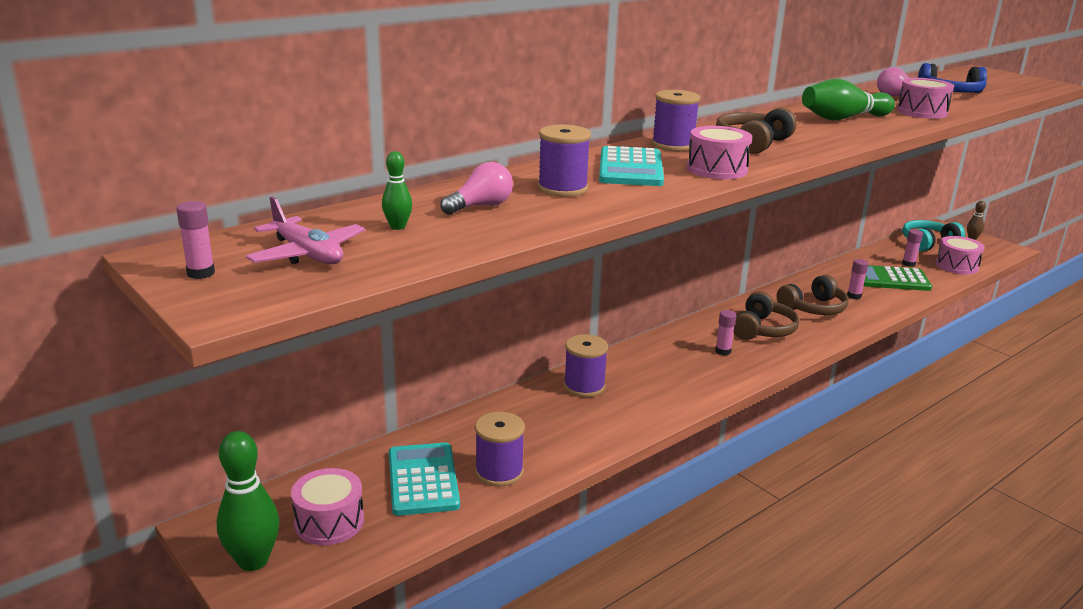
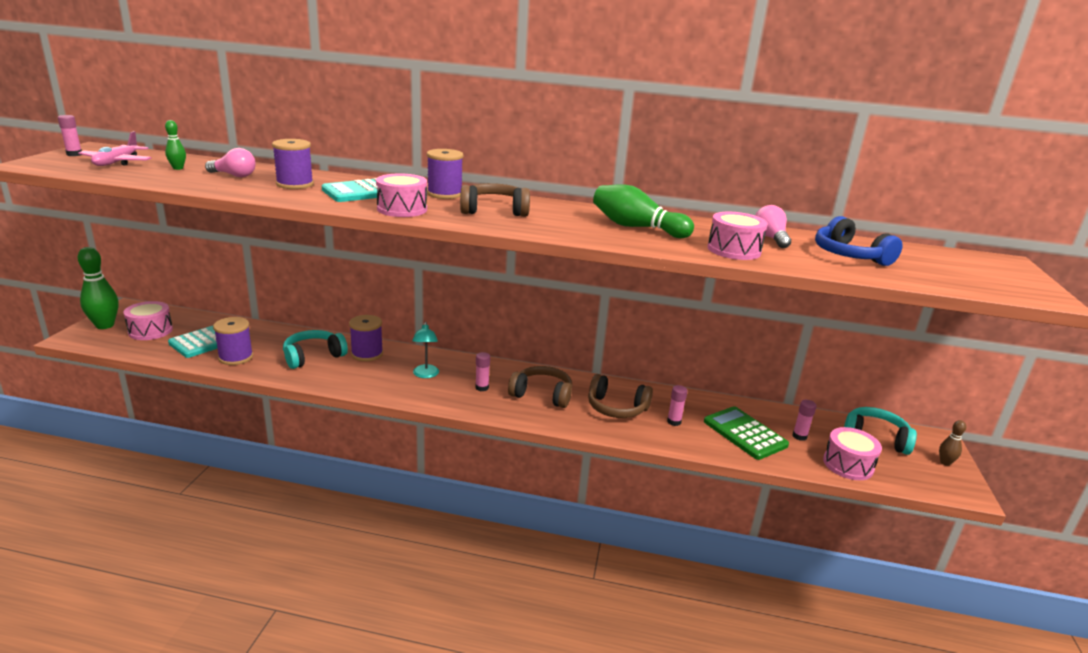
camera: 50 degrees right, 0 degrees up
brown headphones [733,291,799,340] -> brown headphones turned 150 degrees counterclockwise [508,366,573,408]
none -> turquoise headphones [283,330,348,369]
none -> turquoise lamp [412,322,439,378]

